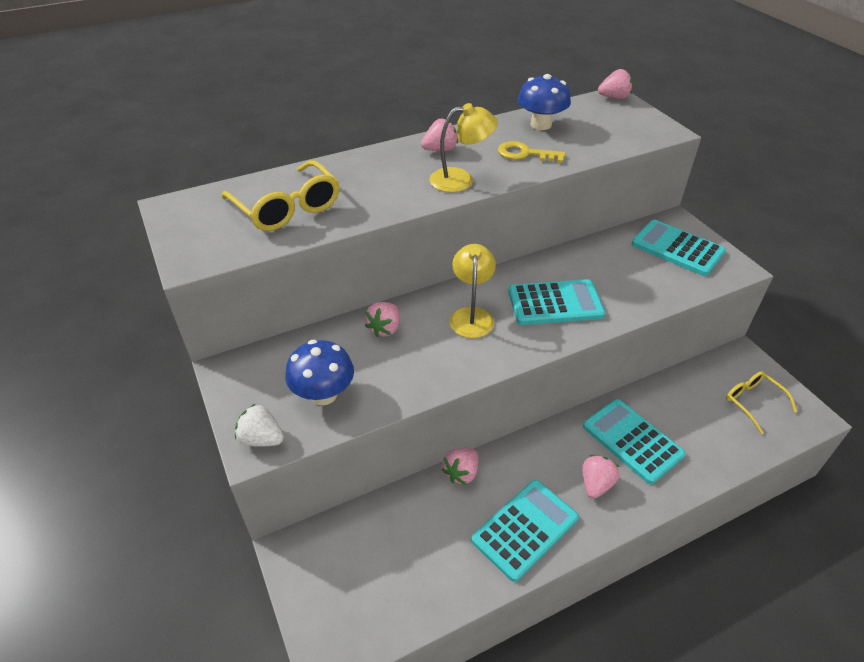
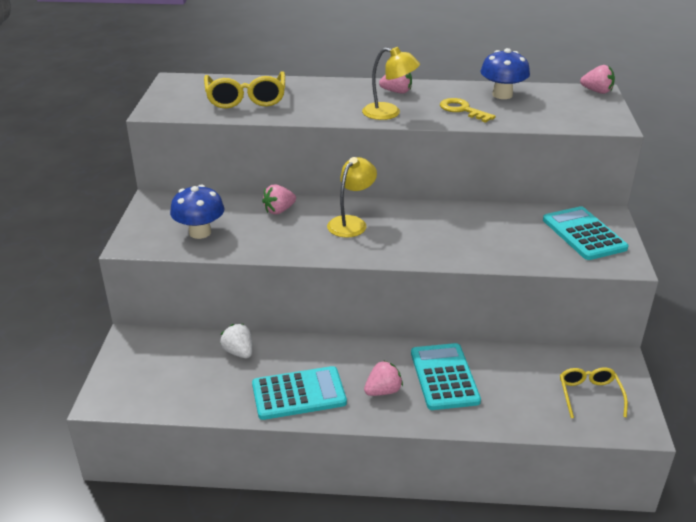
camera: 30 degrees right, 10 degrees down
white strawberry [235,404,284,447] -> white strawberry moved to [220,324,252,358]
pink strawberry [442,448,478,485] -> none
turquoise calculator [508,279,605,325] -> none

